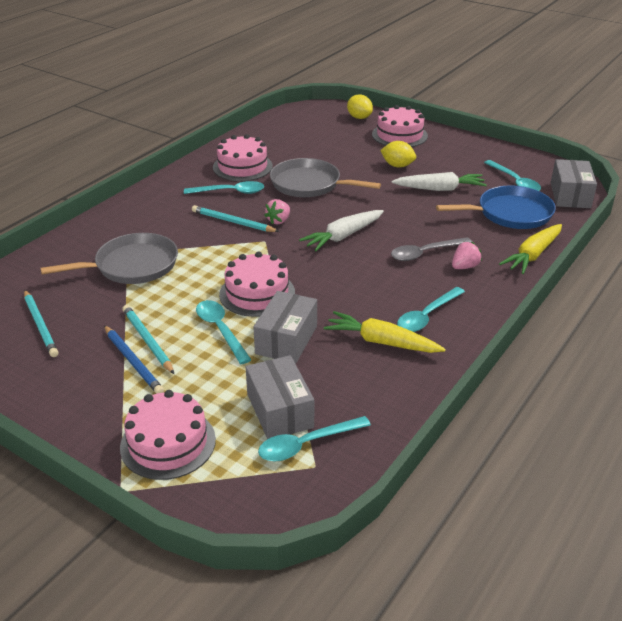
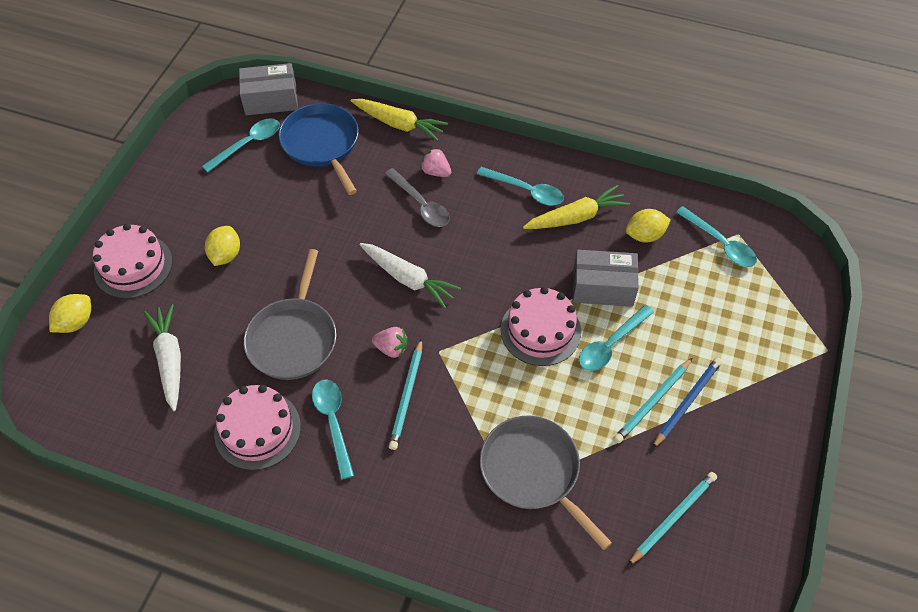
camera: 105 degrees left, 20 degrees up
pink cake [120,390,216,480] -> none
grey box [246,355,314,439] -> none
yellow carrot [324,311,446,353] -> yellow carrot turned 120 degrees counterclockwise [523,185,630,229]
white carrot [392,172,487,191] -> white carrot moved to [143,304,181,411]
none -> yellow lemon [626,209,671,243]

